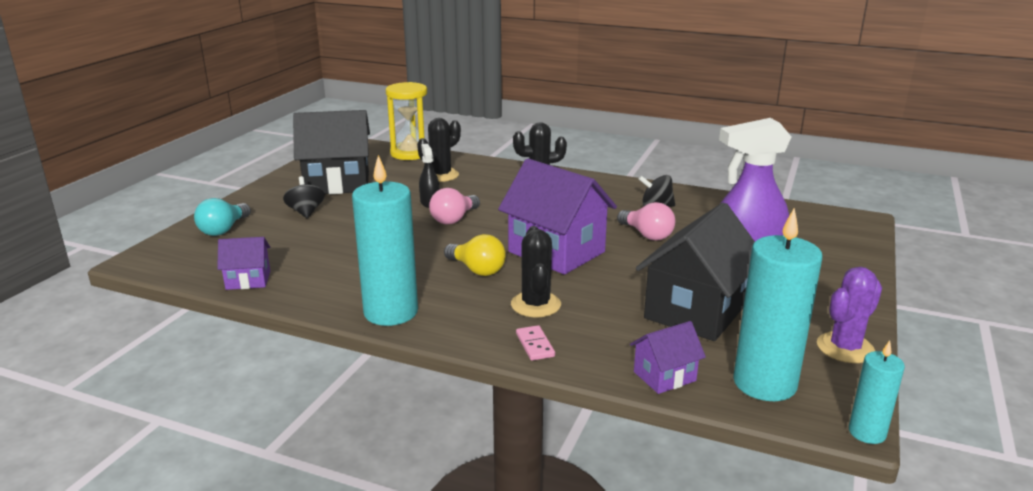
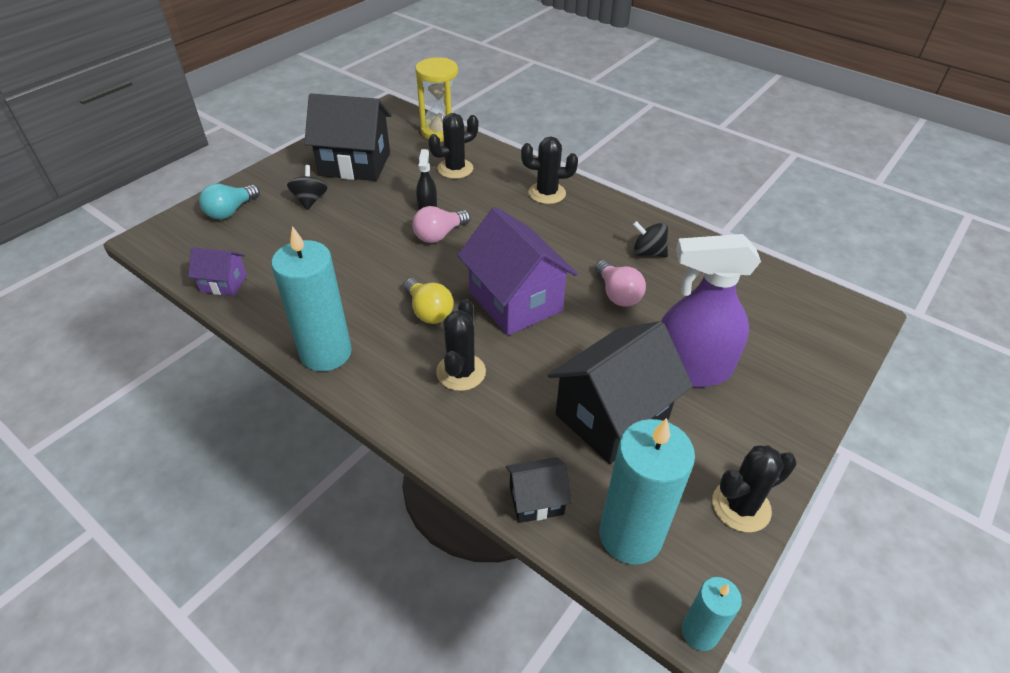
camera: 15 degrees right, 20 degrees up
pink domino [516,325,555,361] -> none
purple house [630,321,706,394] -> black house [506,457,571,523]
purple cactus [817,267,882,363] -> black cactus [712,445,797,532]

